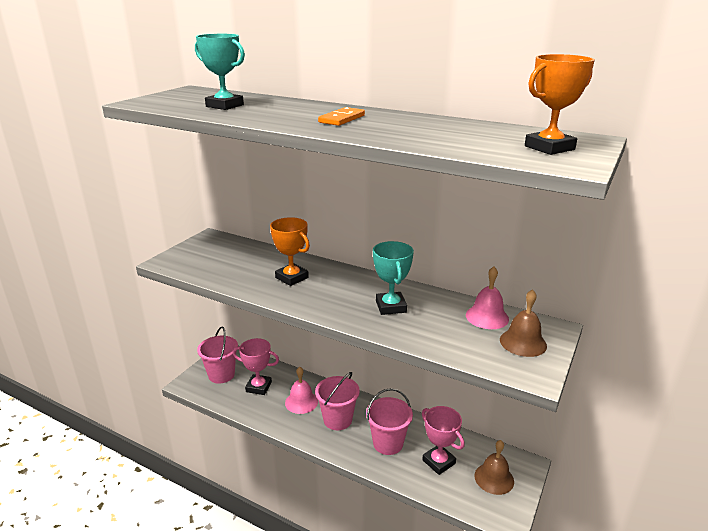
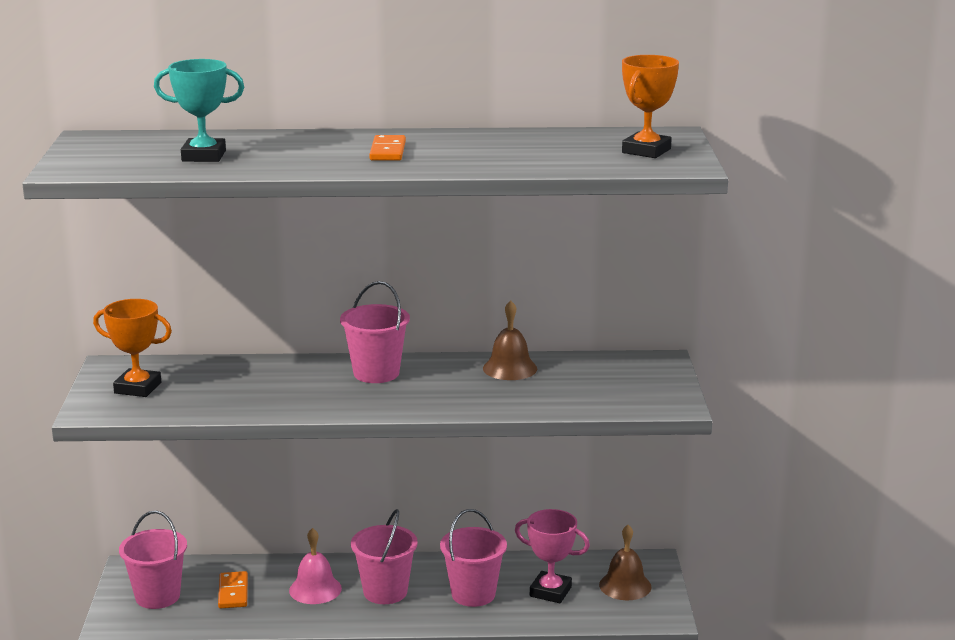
camera: 30 degrees left, 5 degrees down
pink trophy [233,338,279,395] -> orange domino [218,571,248,608]
orange trophy [270,217,310,286] -> orange trophy moved to [93,299,172,397]
turquoise trophy [373,241,414,315] -> none
pink bell [466,267,509,329] -> none
brown bell [500,289,547,357] -> brown bell moved to [483,300,537,380]
none -> pink bucket [340,281,410,383]

